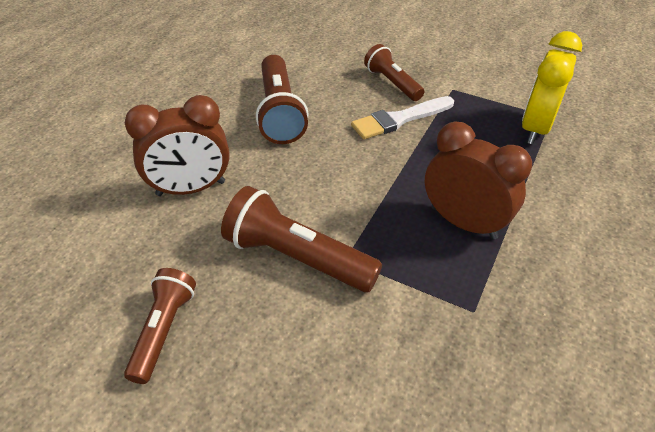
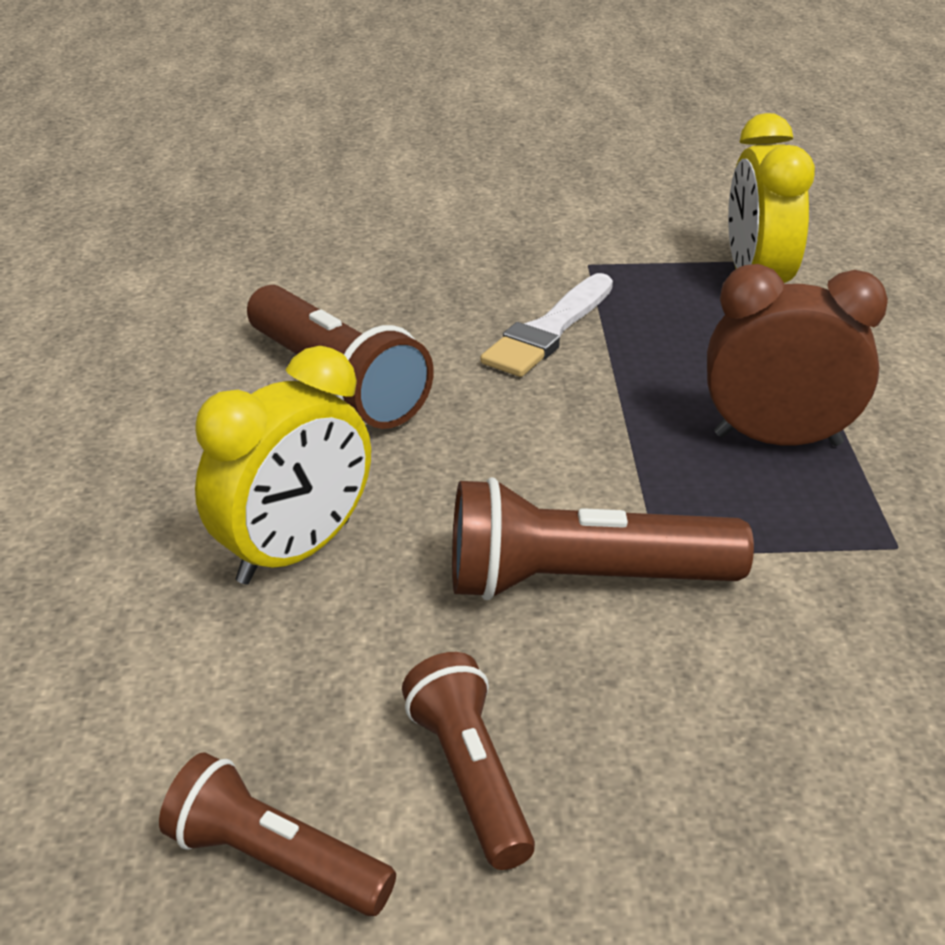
camera: 30 degrees left, 10 degrees down
brown clock [125,95,230,196] -> yellow clock [195,346,371,585]
brown flashlight [364,44,424,101] -> brown flashlight moved to [159,752,396,916]

